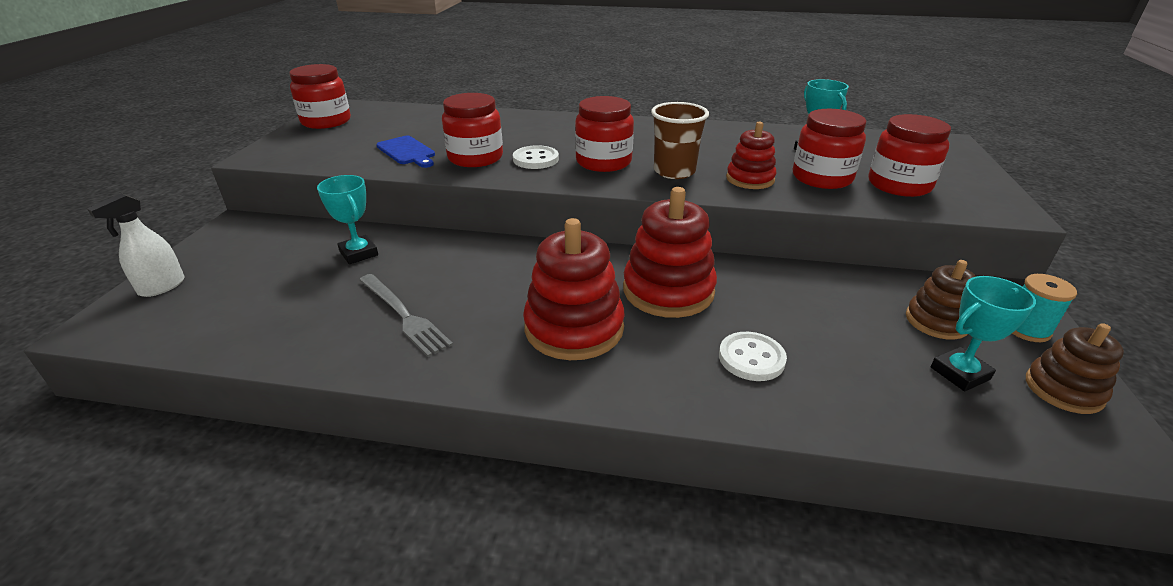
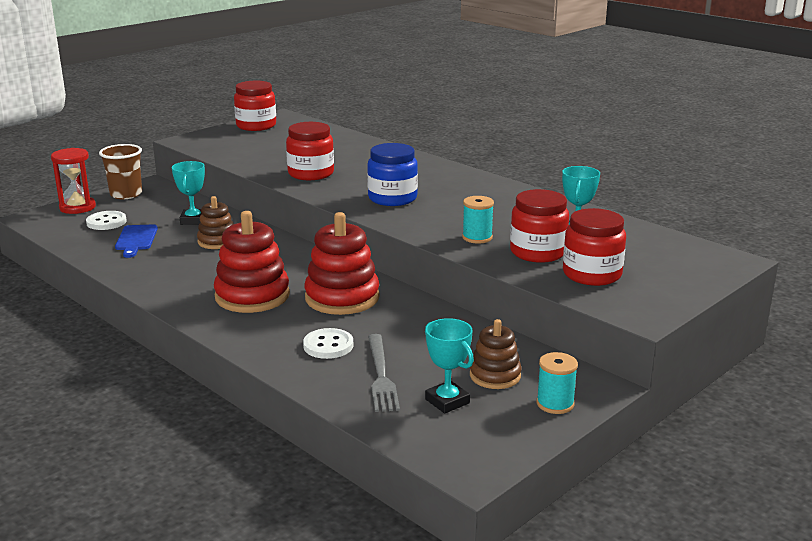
camera: 35 degrees right, 10 degrees down
white spray bottle [87,193,185,297] -> red hourglass [51,148,96,214]
grey fork [359,274,453,357] -> grey fork moved to [368,334,400,412]
blue cutting board [376,136,435,168] -> blue cutting board moved to [115,225,158,258]
white button [513,145,559,169] -> white button moved to [86,211,127,230]
red jar [575,96,634,172] -> blue jar [367,143,418,206]
brown cup [651,102,709,179] -> brown cup moved to [99,144,142,199]
red stacking toy [726,122,777,189] -> turquoise spool [462,196,494,244]
turquoise trophy [931,276,1036,391] -> turquoise trophy turned 45 degrees clockwise [425,318,474,414]
brown stacking toy [1026,323,1124,414] -> brown stacking toy moved to [197,196,234,249]

